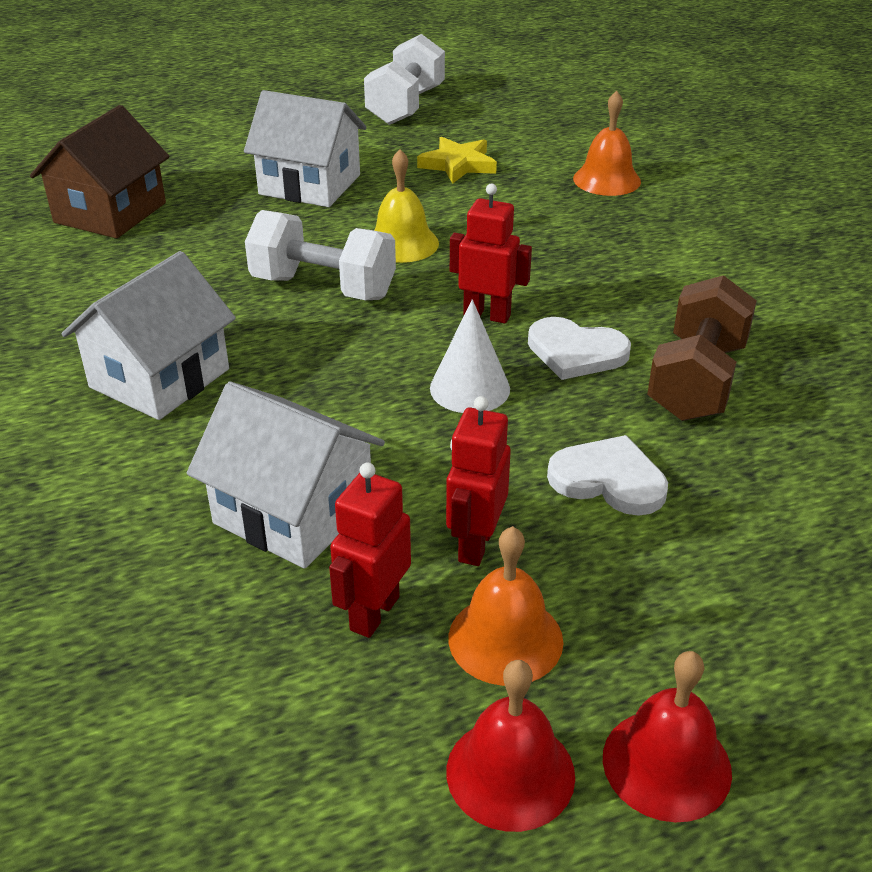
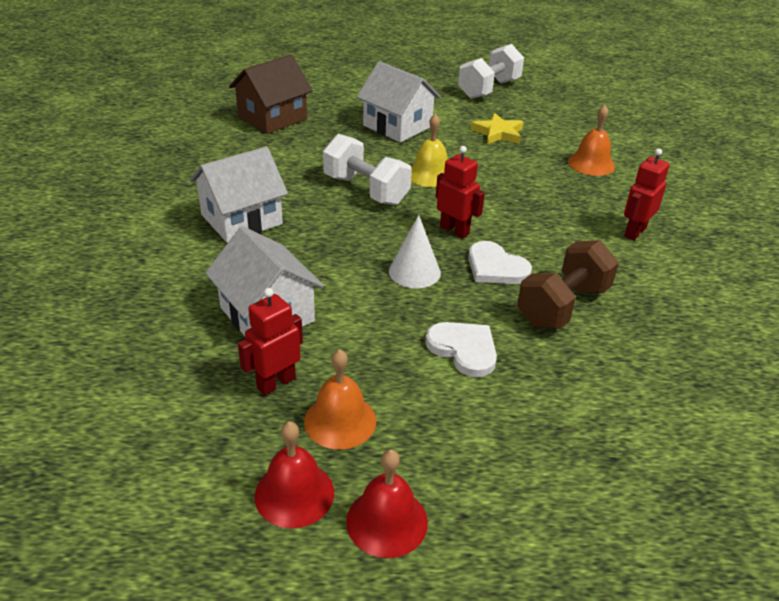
camera: 20 degrees right, 0 degrees up
red robot [446,396,511,566] -> red robot moved to [624,148,670,240]

